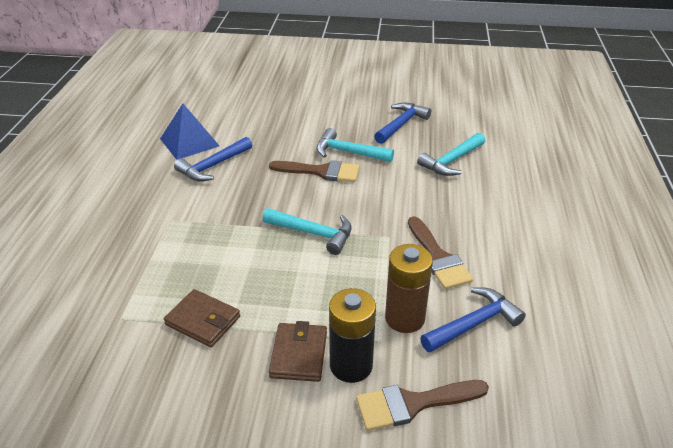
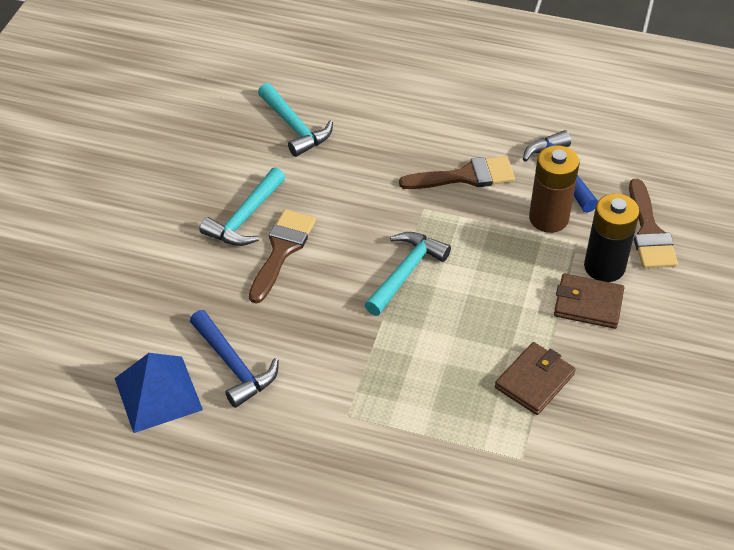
camera: 80 degrees left, 10 degrees up
blue hammer [374,103,431,144] -> none

